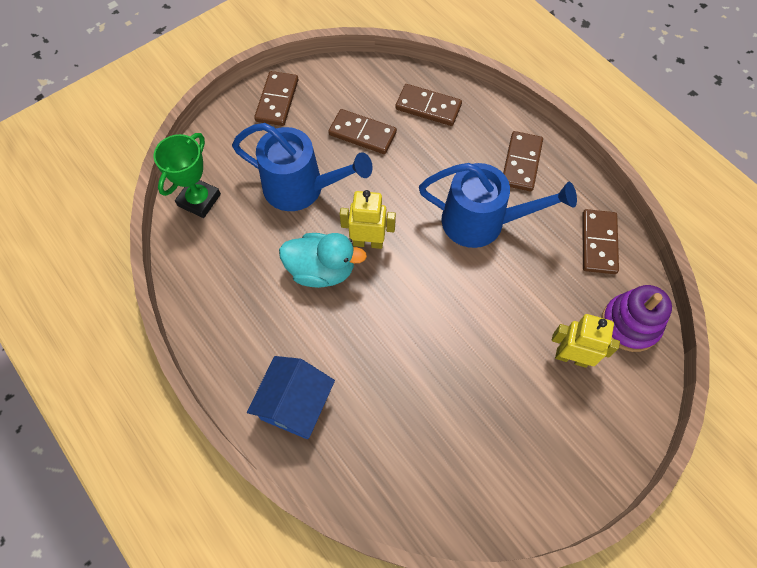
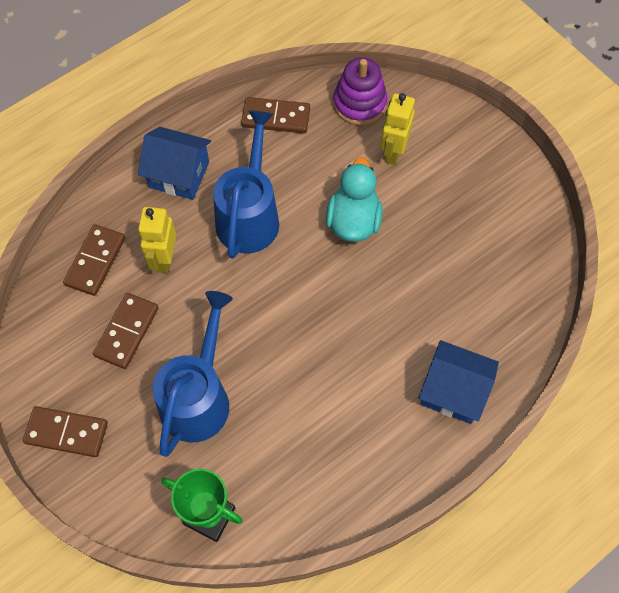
camera: 90 degrees left, 0 degrees up
turquoise duck [279,233,367,288] -> turquoise duck moved to [326,157,383,242]
yellow robot [340,190,396,249] -> yellow robot moved to [138,207,176,273]
brown domino [503,131,543,192] -> blue house [138,127,211,200]

